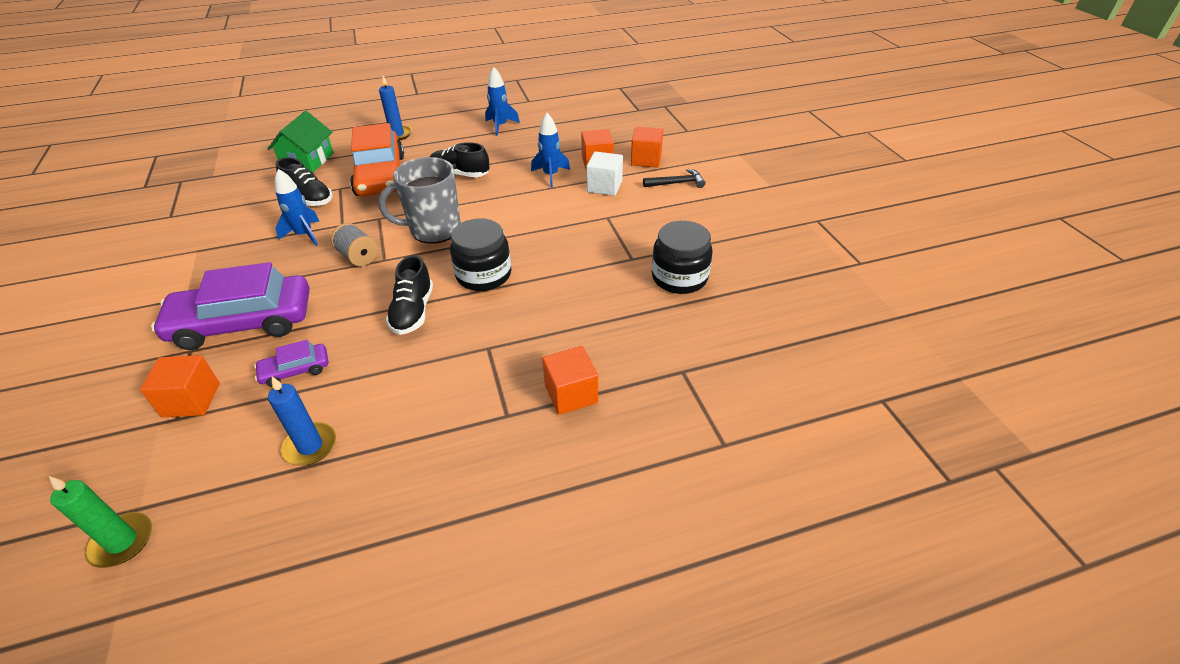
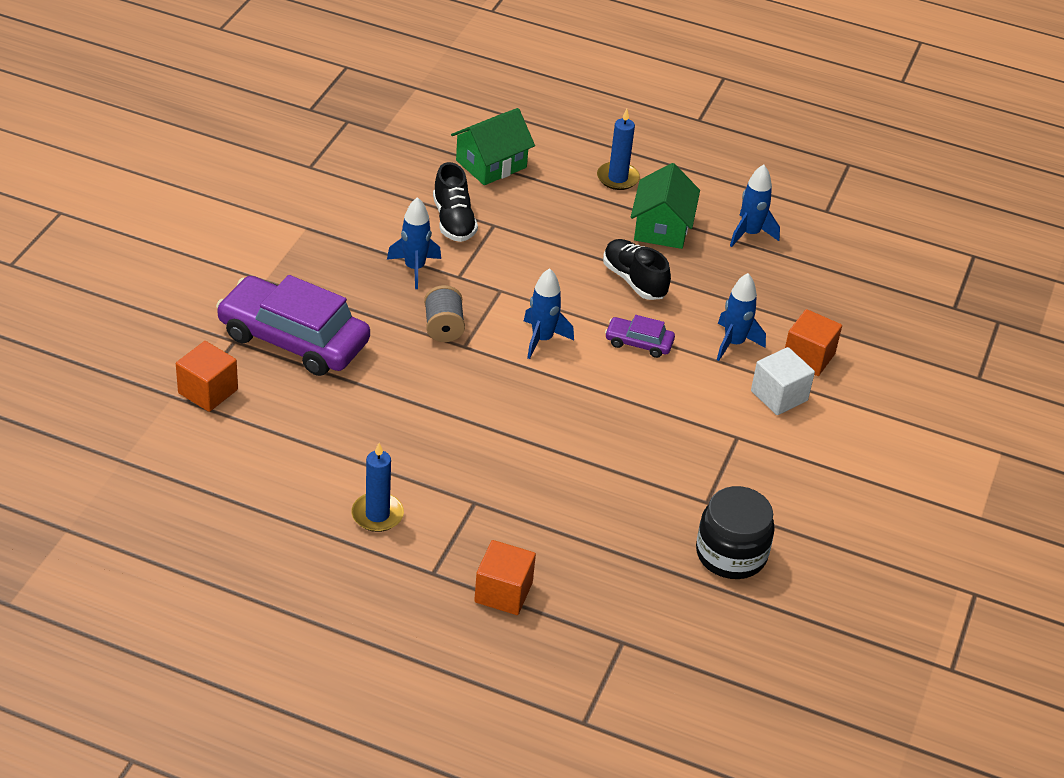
camera: 35 degrees right, 0 degrees up
green candle [49,476,152,568] -> none
purple car [254,339,328,387] -> purple car moved to [605,315,675,358]
blue candle [268,376,336,466] -> blue candle moved to [351,443,404,532]
orange car [350,123,404,196] -> none
grey mug [378,157,461,244] -> blue rocket [524,268,574,359]
black shoe [386,255,433,335] -> none
black jar [450,218,511,291] -> none
orange cube [631,127,663,168] -> none
black hammer [643,169,705,188] -> none
none -> green house [631,163,700,249]

